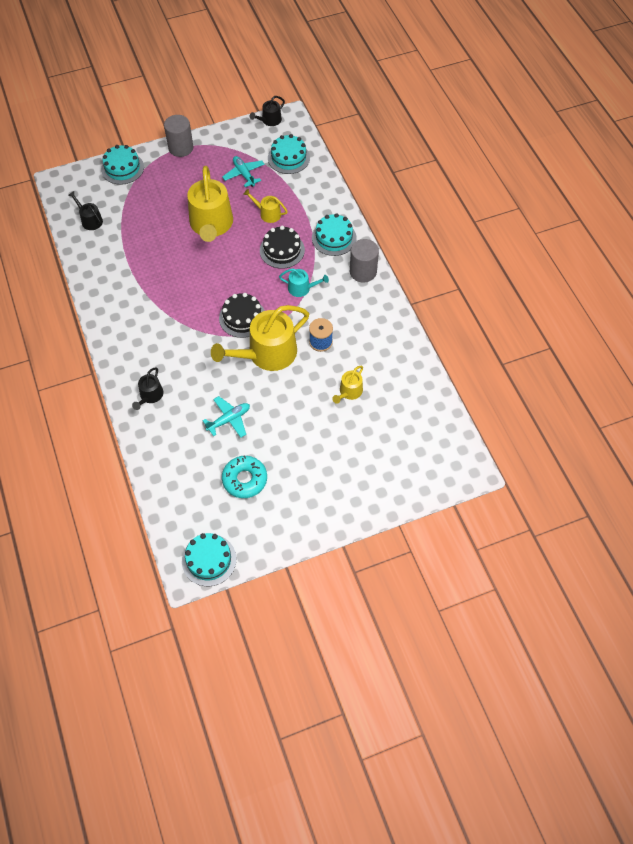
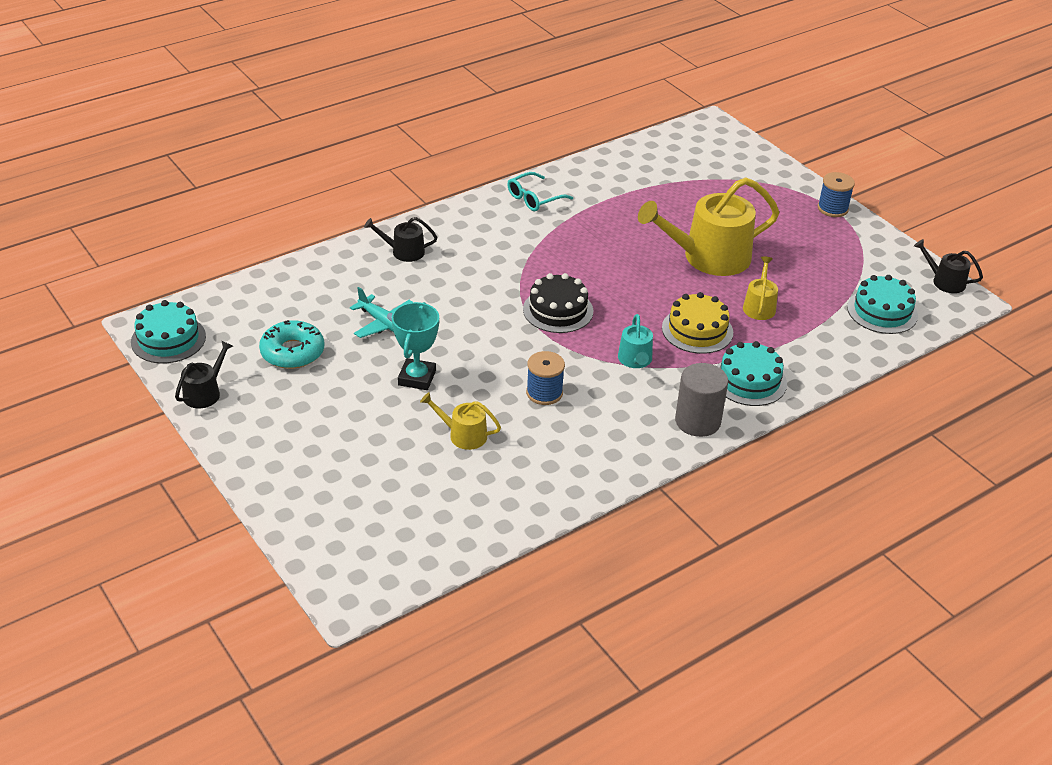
camera: 75 degrees right, 20 degrees down
black watering can [68,191,103,230] -> black watering can moved to [175,340,233,408]
turquoise cake [101,145,144,185] -> none
grey cylinder [164,115,193,157] -> blue spool [818,172,855,217]
yellow watering can [211,305,309,371] -> none
turquoise plane [222,156,265,187] -> none
black cake [260,226,305,269] -> yellow cake [662,292,733,354]
none -> turquoise trophy [392,302,439,390]
none -> turquoise glasses [507,172,573,211]

